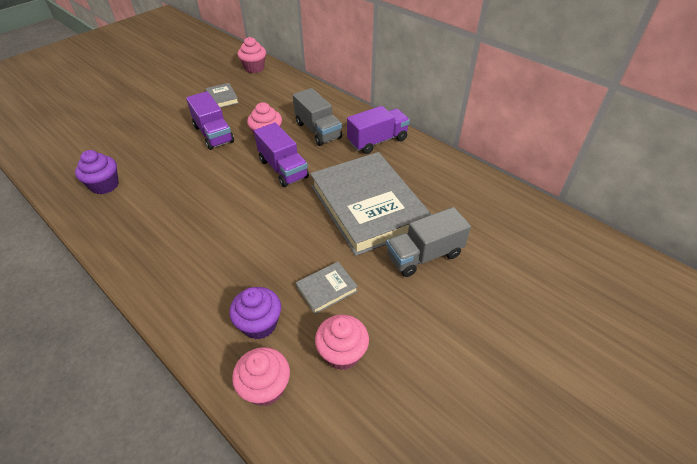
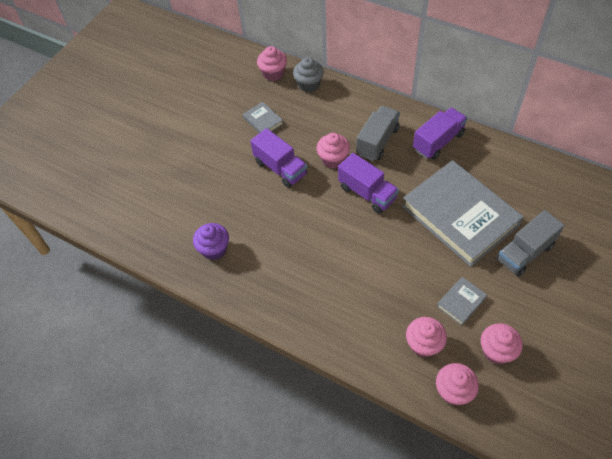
camera: 10 degrees left, 10 degrees up
purple cupcake [229,287,281,339] -> pink cupcake [406,317,447,357]
grey truck [293,88,342,146] -> grey truck turned 105 degrees counterclockwise [356,106,400,161]
none -> grey cupcake [293,57,324,92]

